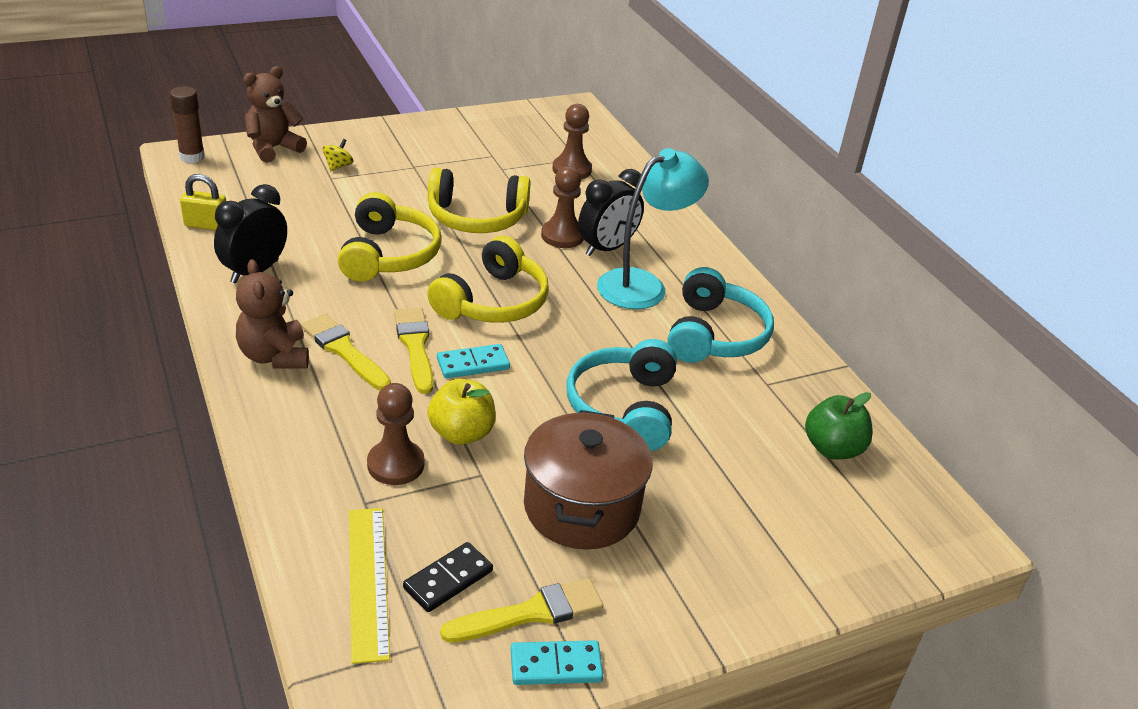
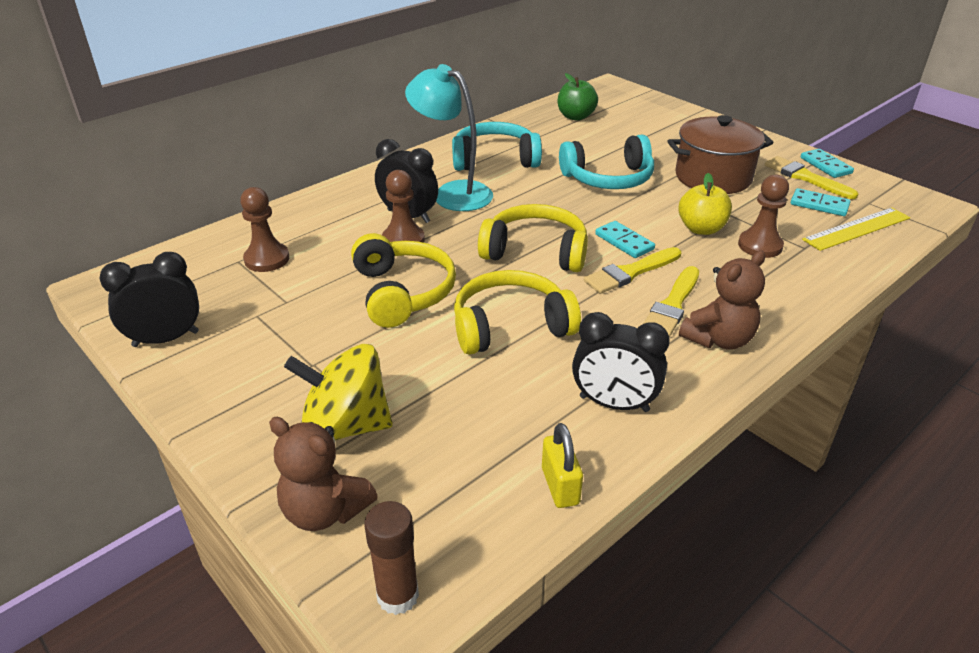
camera: 105 degrees left, 0 degrees up
yellow spinning top [322,139,354,171] -> yellow spinning top [284,344,393,441], size x2.43
black domino [403,542,493,612] -> turquoise domino [791,188,851,216]
none -> black clock [99,252,199,347]

